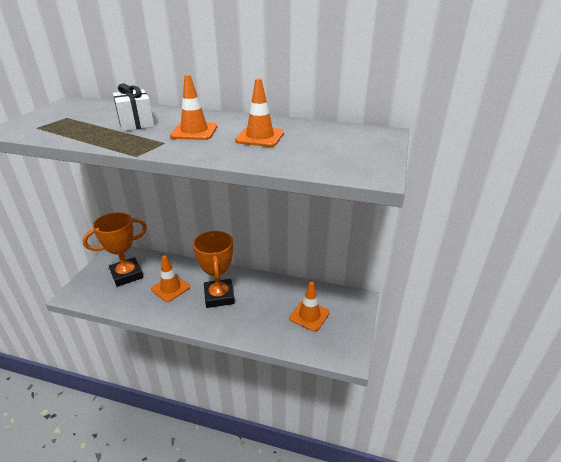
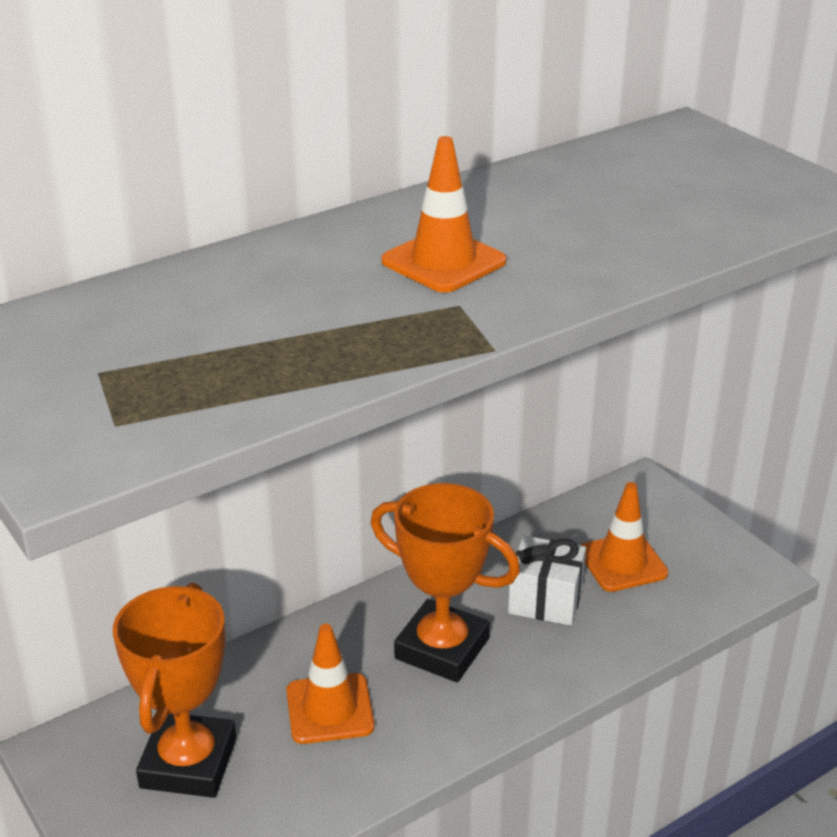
camera: 50 degrees left, 0 degrees up
white gift [113,83,154,131] -> white gift moved to [508,535,586,626]
orange traffic cone [235,79,284,147] -> none

